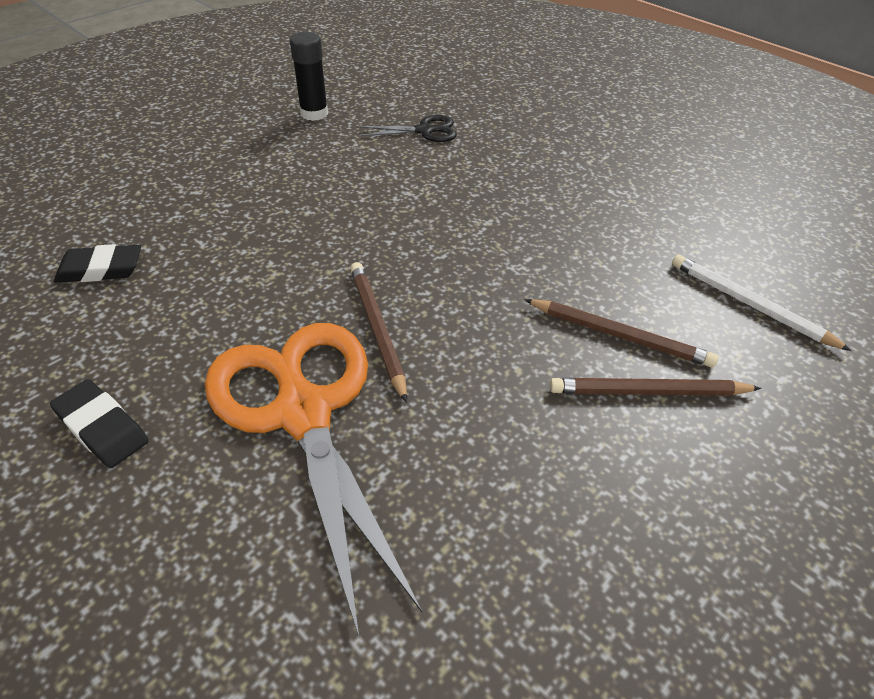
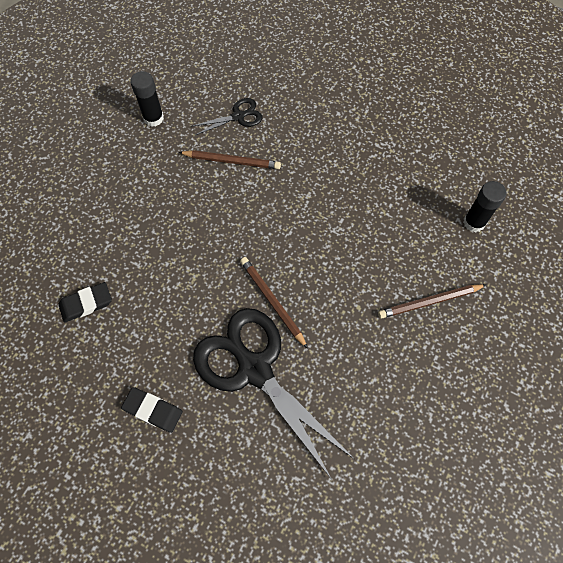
camera: 15 degrees left, 20 degrees up
orange scissors [205,323,422,636] -> black scissors [193,308,354,480]
brown pencil [524,299,718,368] -> brown pencil moved to [178,150,281,169]
white pencil [672,254,852,351] -> black glue stick [463,181,507,232]

